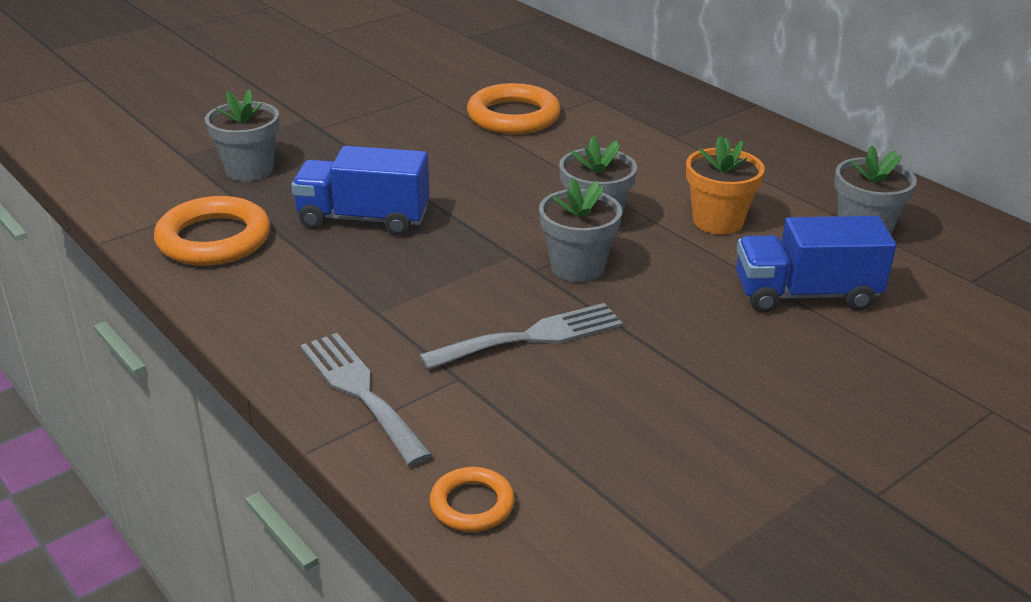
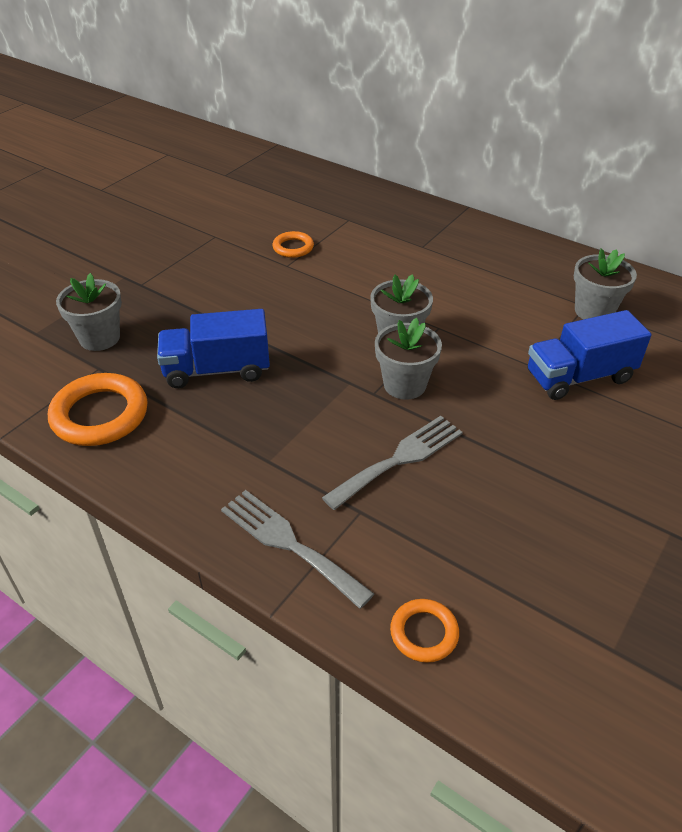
camera: 15 degrees left, 10 degrees up
orange ring [467,83,561,134] -> orange ring [272,231,314,258], size x0.55
orange flower pot [686,136,765,235] -> none

